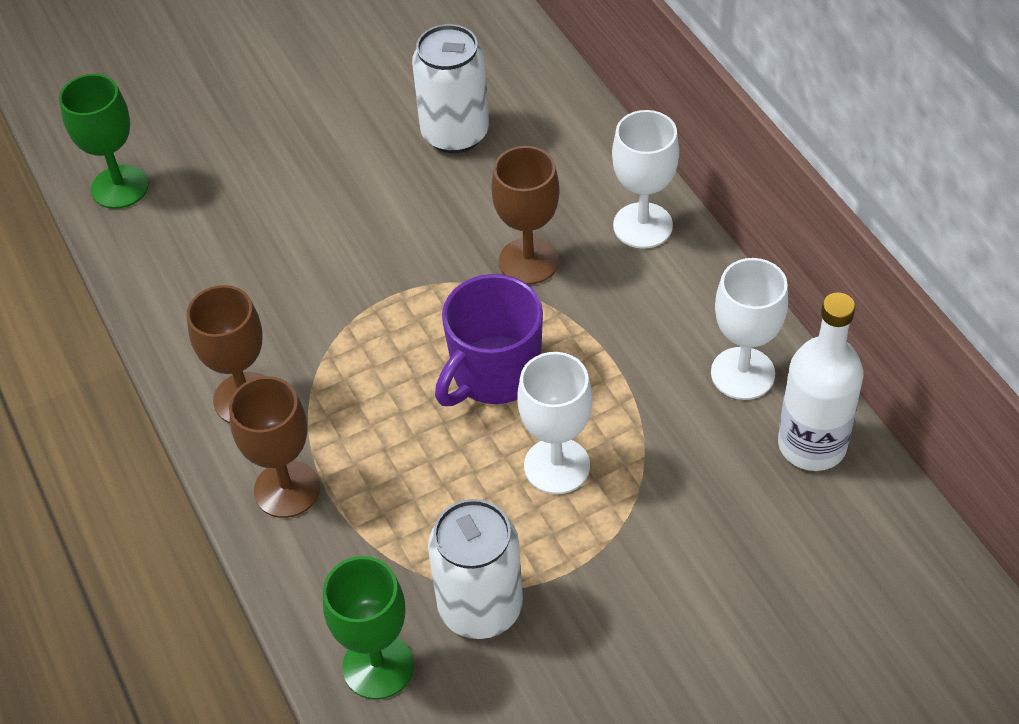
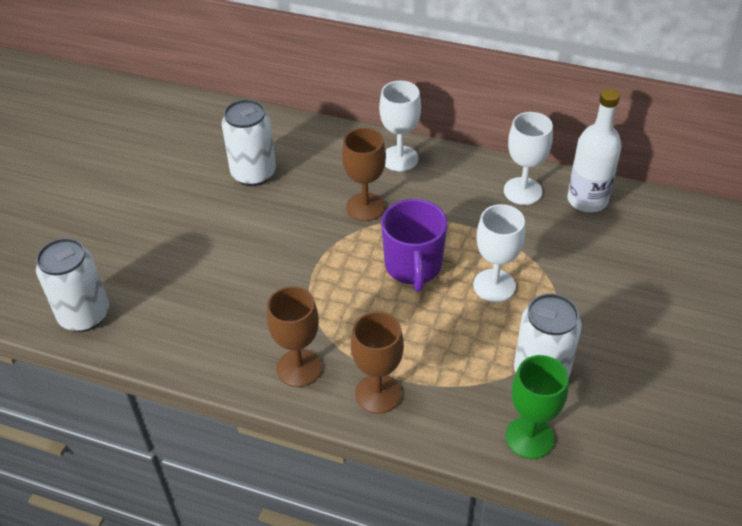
camera: 45 degrees left, 5 degrees down
green goblet [59,74,149,209] -> white can [36,238,109,332]

